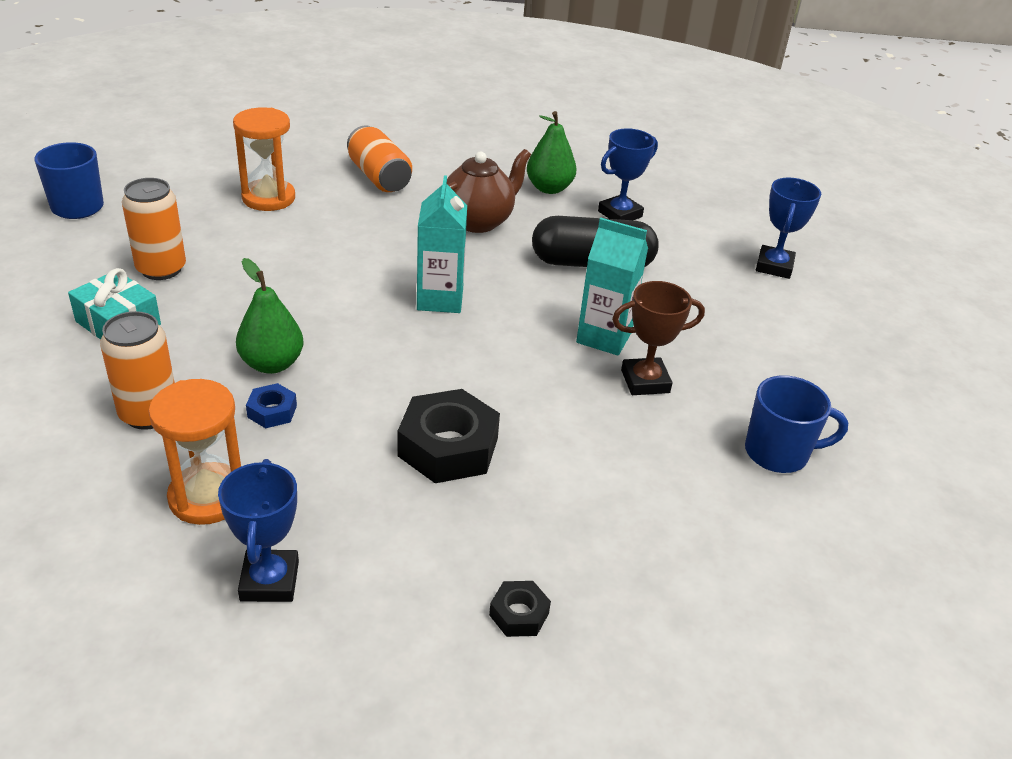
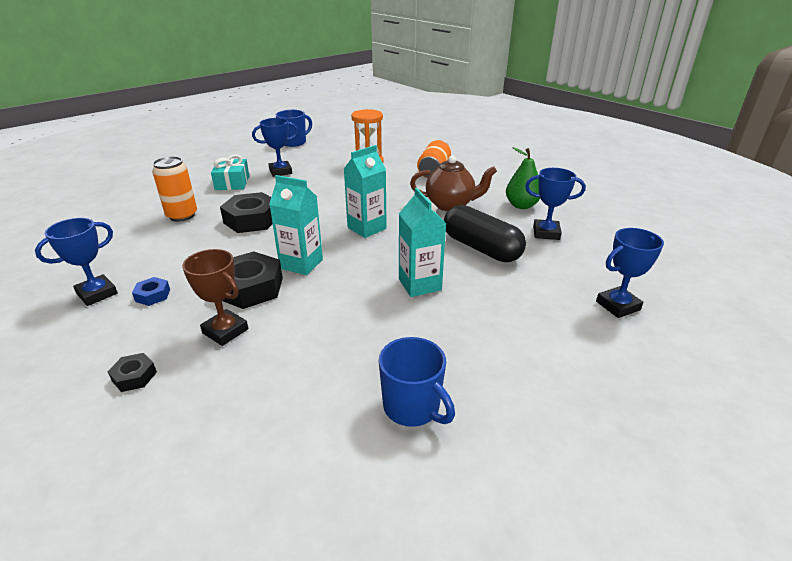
camera: 50 degrees right, 5 degrees down
orange can [122,178,186,280] -> blue trophy [252,118,298,177]
orange hourglass [148,379,241,525] -> none
green pear [236,258,303,374] -> black nut [220,192,273,233]
blue nut [246,383,297,428] -> blue nut moved to [132,277,170,306]
brown trophy [612,281,705,395] -> brown trophy moved to [182,249,248,346]
none -> turquoise carton [269,175,323,275]

